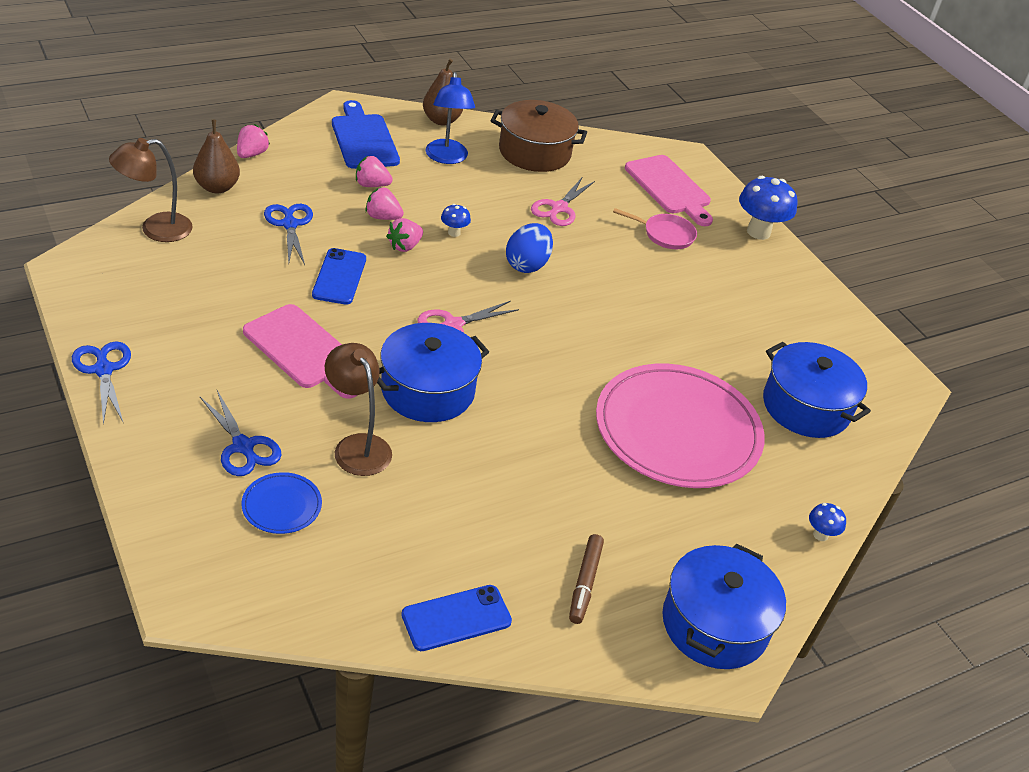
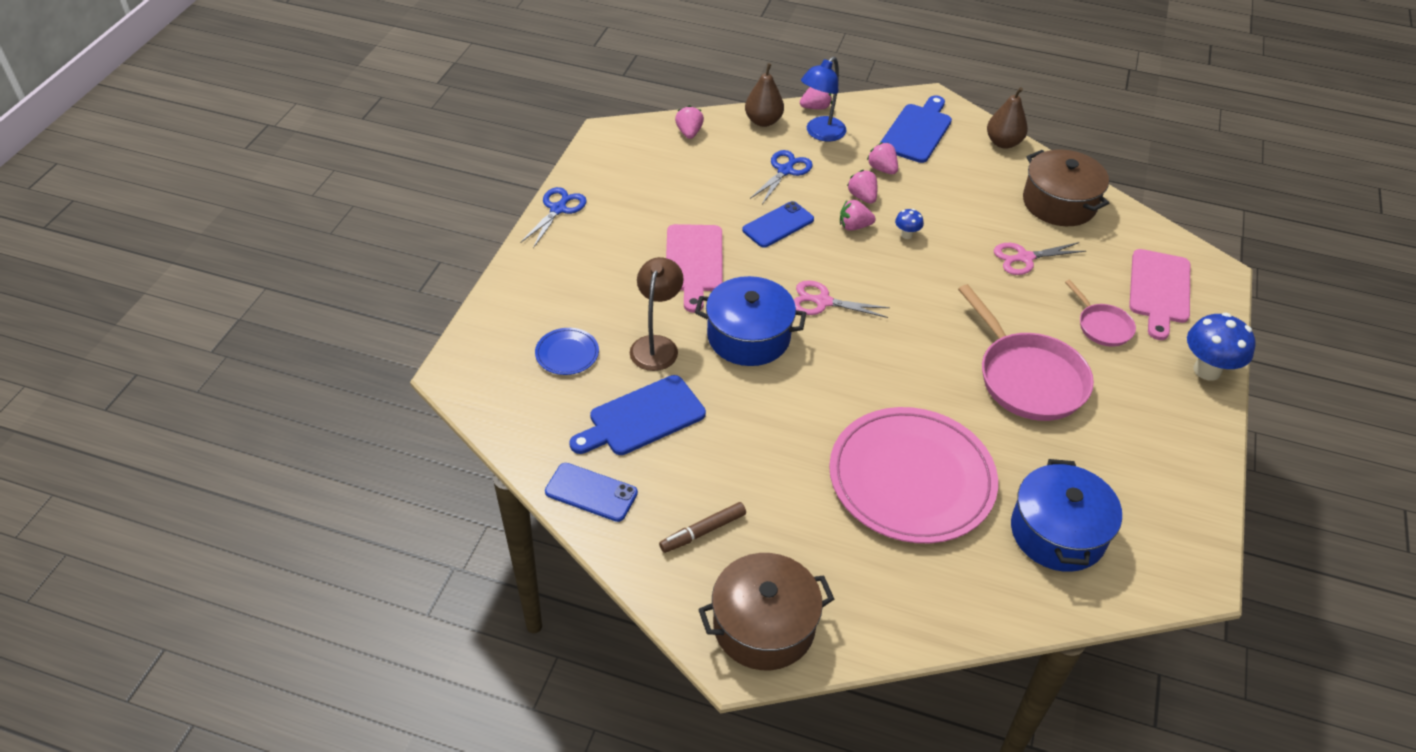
camera: 50 degrees right, 5 degrees up
brown lamp [109,138,193,242] -> pink strawberry [675,105,704,139]
blue scissors [200,390,281,476] -> none
blue lamp [426,72,475,164] -> blue lamp moved to [801,56,846,142]
blue egg [506,223,553,273] -> none
blue pot [662,543,786,669] -> brown pot [698,553,834,670]
blue mushroom [809,503,846,541] -> none
none -> blue cutting board [569,375,706,455]
none -> pink pan [958,284,1094,421]

